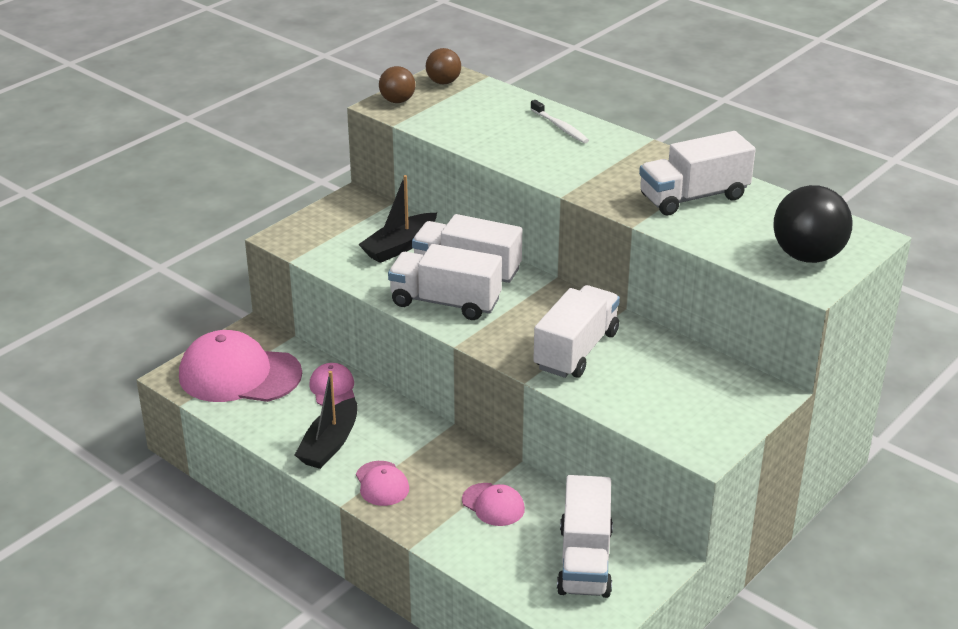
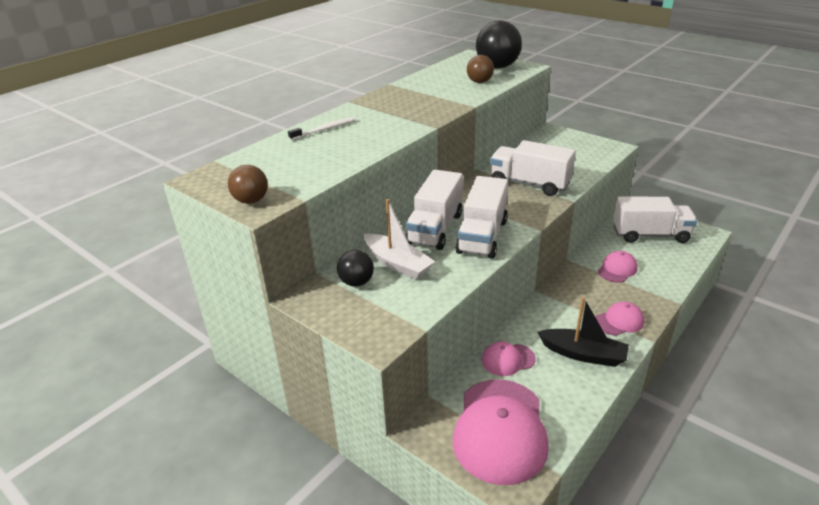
camera: 90 degrees left, 0 degrees up
black boat [358,175,437,263] -> white boat [364,199,435,280]
brown ball [426,48,461,84] -> brown ball moved to [467,55,494,83]
white truck [639,131,756,215] -> none
none -> black ball [337,250,374,287]

